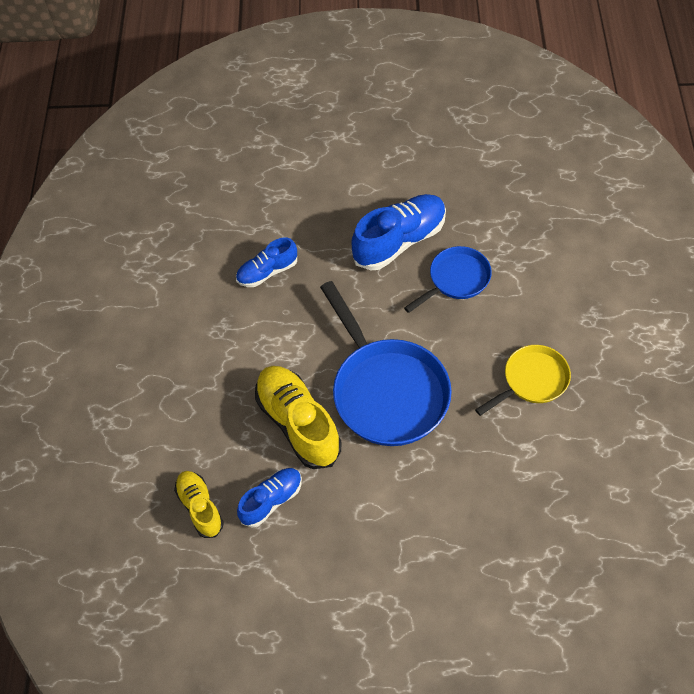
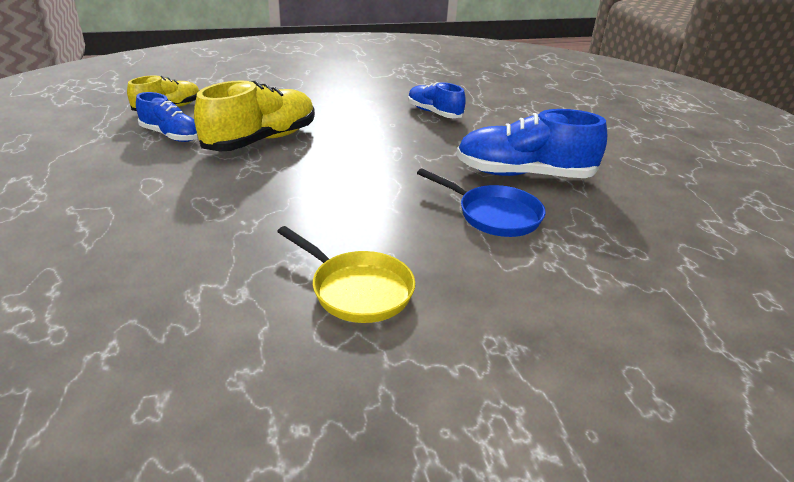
camera: 70 degrees right, 25 degrees down
blue pan [320,281,452,446] -> none
blue shoe [352,194,446,270] -> blue shoe turned 150 degrees clockwise [456,109,607,178]

